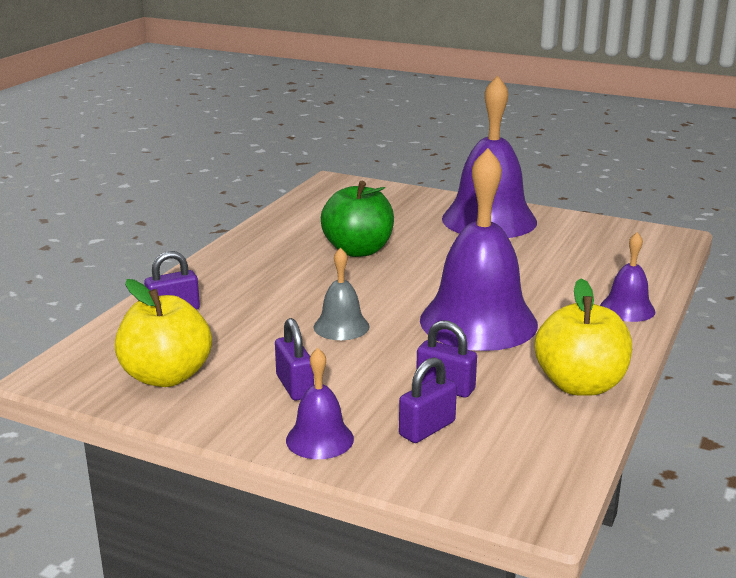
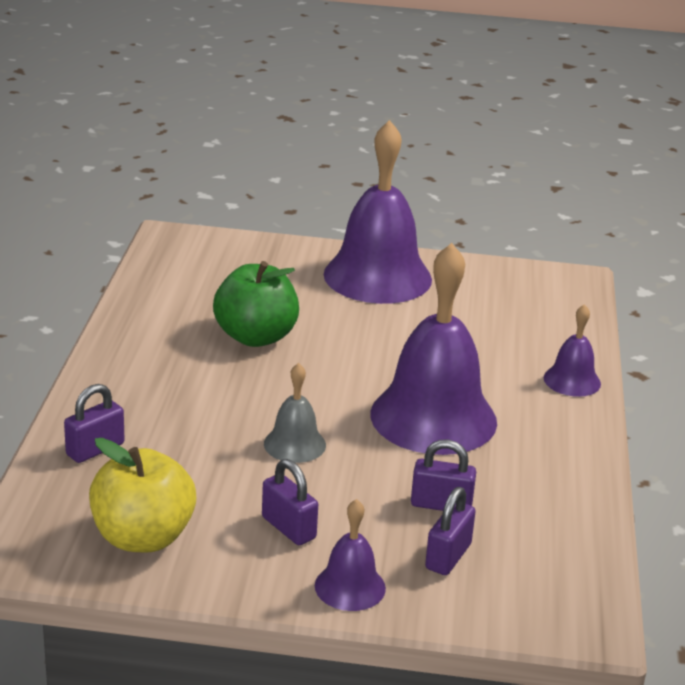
camera: 20 degrees left, 5 degrees up
yellow apple [535,278,632,396] -> none

